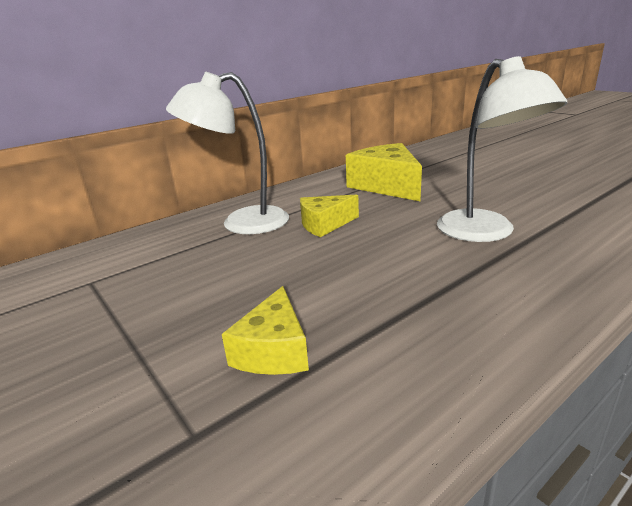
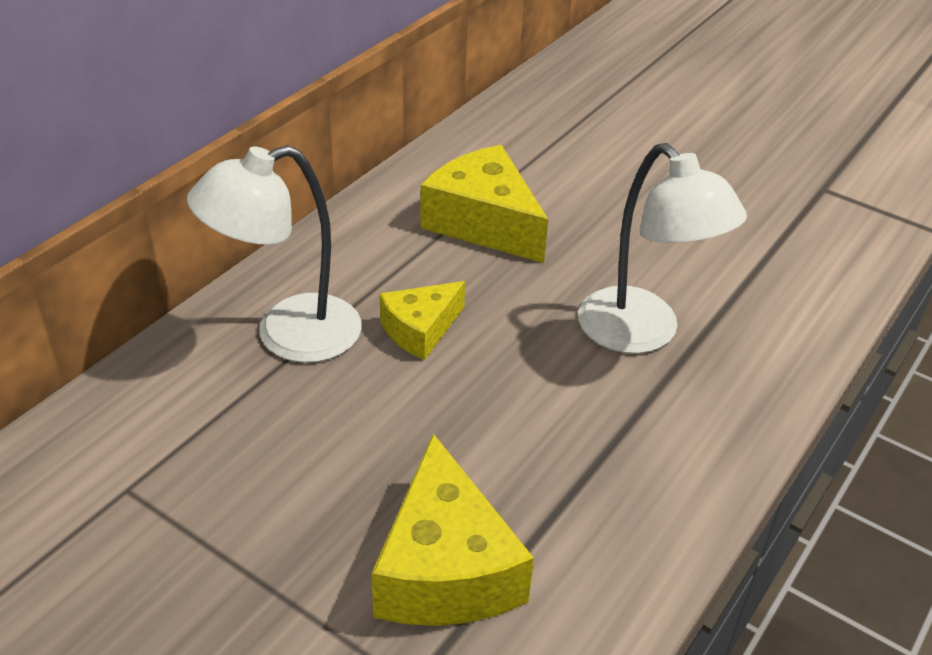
camera: 20 degrees left, 15 degrees up
yellow cheese [222,286,309,375] -> yellow cheese [372,434,534,626], size x1.67

